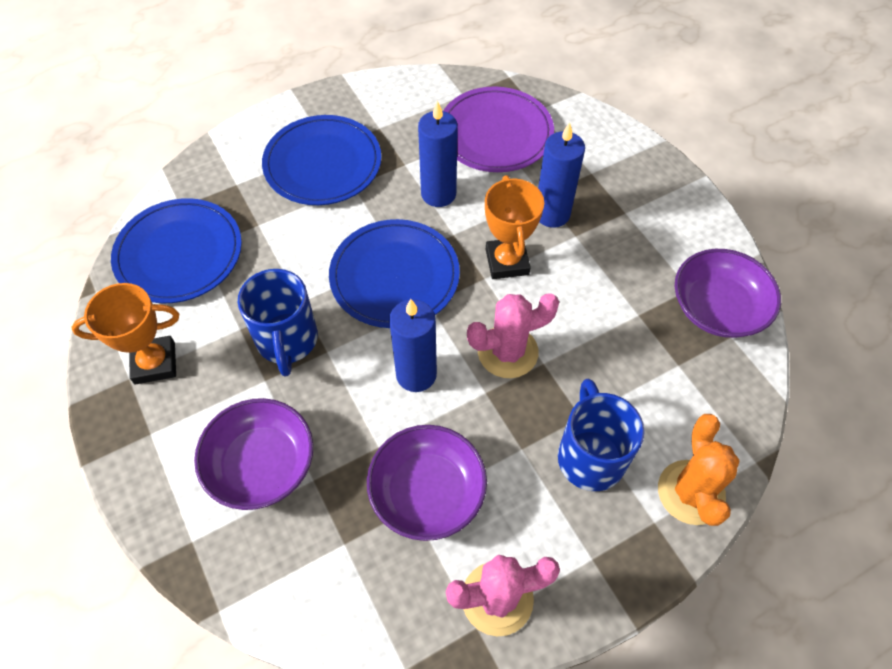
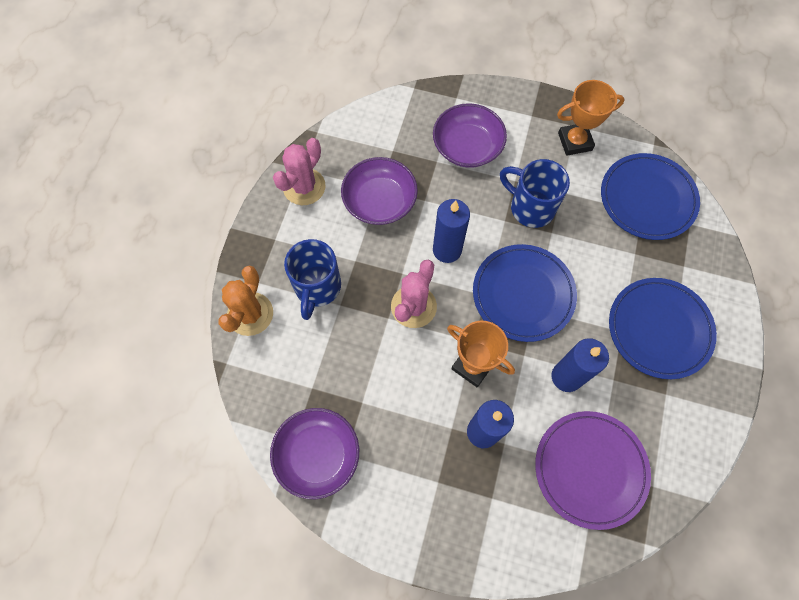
camera: 135 degrees right, 10 degrees up
orange trophy [71,283,179,385] -> orange trophy turned 45 degrees clockwise [557,80,625,156]
blue mug [558,379,645,491] -> blue mug turned 60 degrees clockwise [284,239,341,320]
orange cactus [658,414,740,526] -> orange cactus turned 60 degrees clockwise [218,266,273,336]

